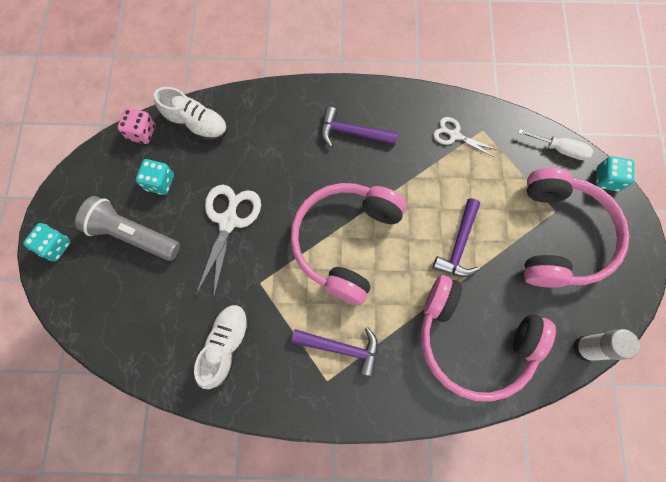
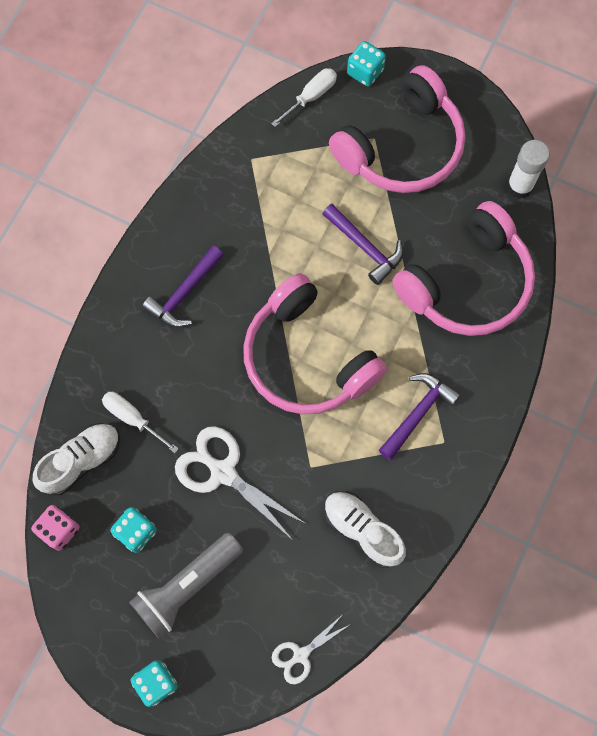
camera: 65 degrees left, 0 degrees up
white scissors [433,117,497,157] -> white scissors moved to [272,615,351,684]
pink headphones [524,168,629,288] -> pink headphones turned 105 degrees clockwise [329,65,465,193]
none -> white screwdriver [102,392,179,453]

